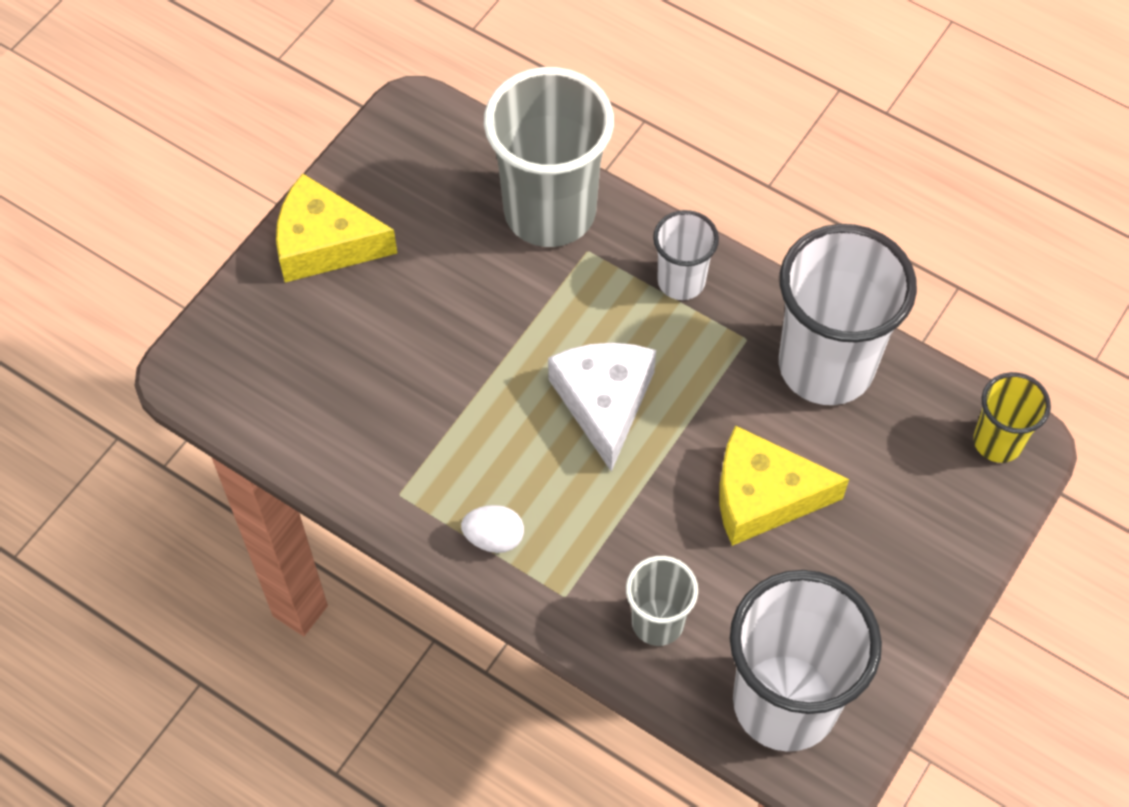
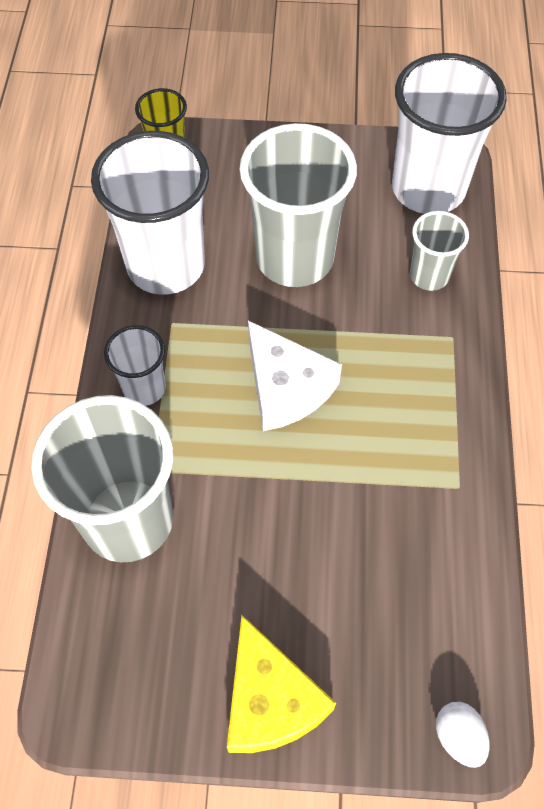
camera: 120 degrees left, 0 degrees up
white egg [461,505,524,553] -> white egg moved to [436,702,489,768]
white cheese [548,343,656,472] -> white cheese turned 90 degrees counterclockwise [248,320,342,431]
yellow cheese [719,425,849,546] -> grey cup [239,123,357,287]

